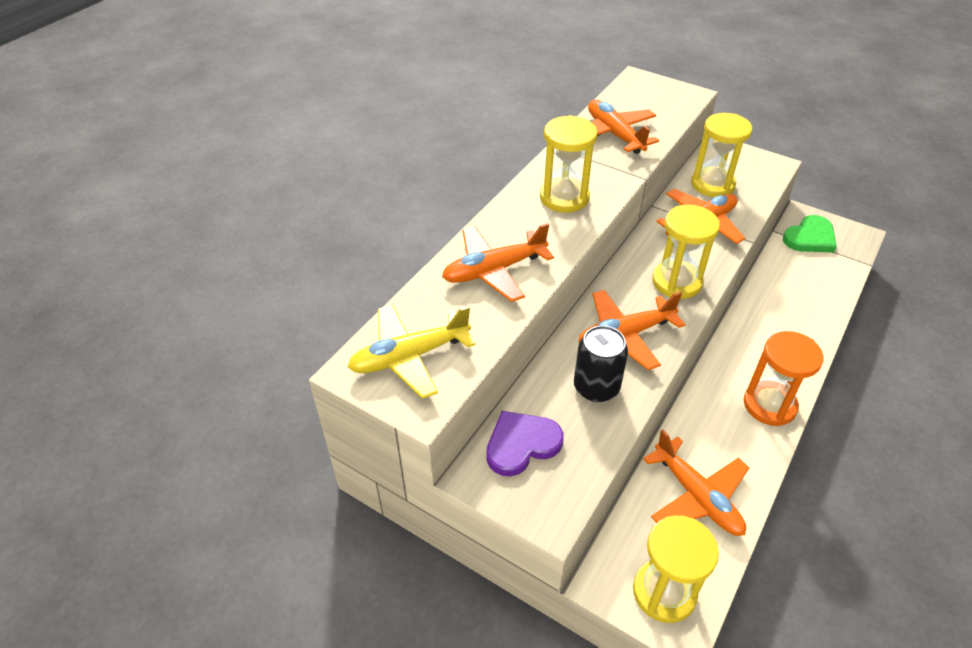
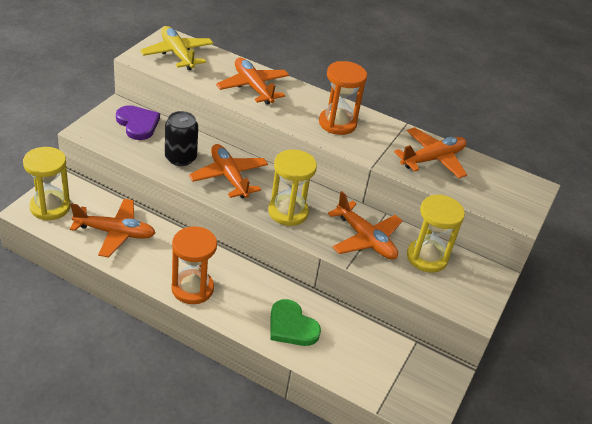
camera: 80 degrees right, 5 degrees down
yellow hourglass [540,115,598,213] -> orange hourglass [319,61,367,135]
orange plane [643,429,749,536] -> orange plane turned 135 degrees counterclockwise [70,199,155,258]
green heart [783,215,837,253] -> green heart moved to [270,299,321,346]

